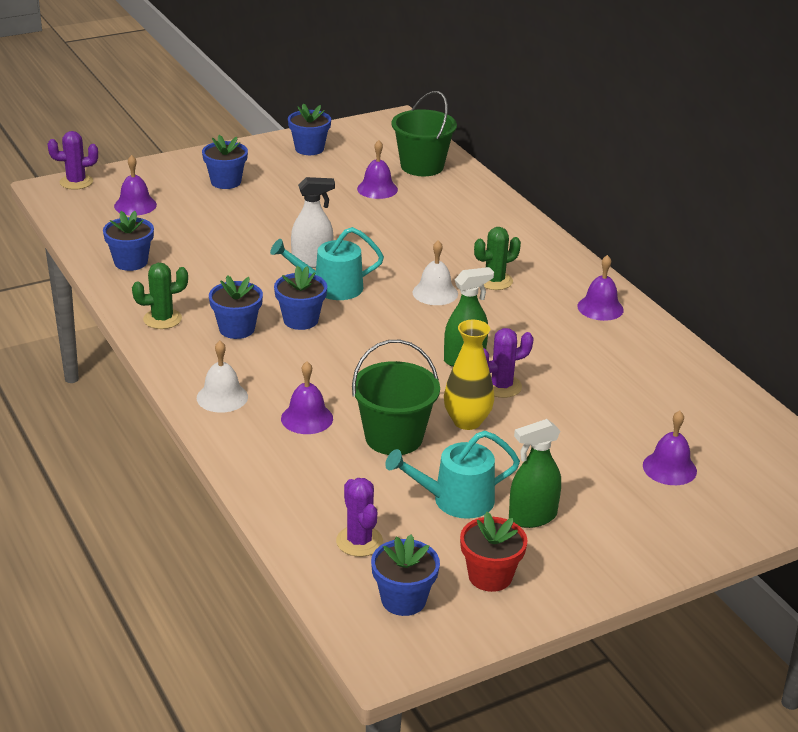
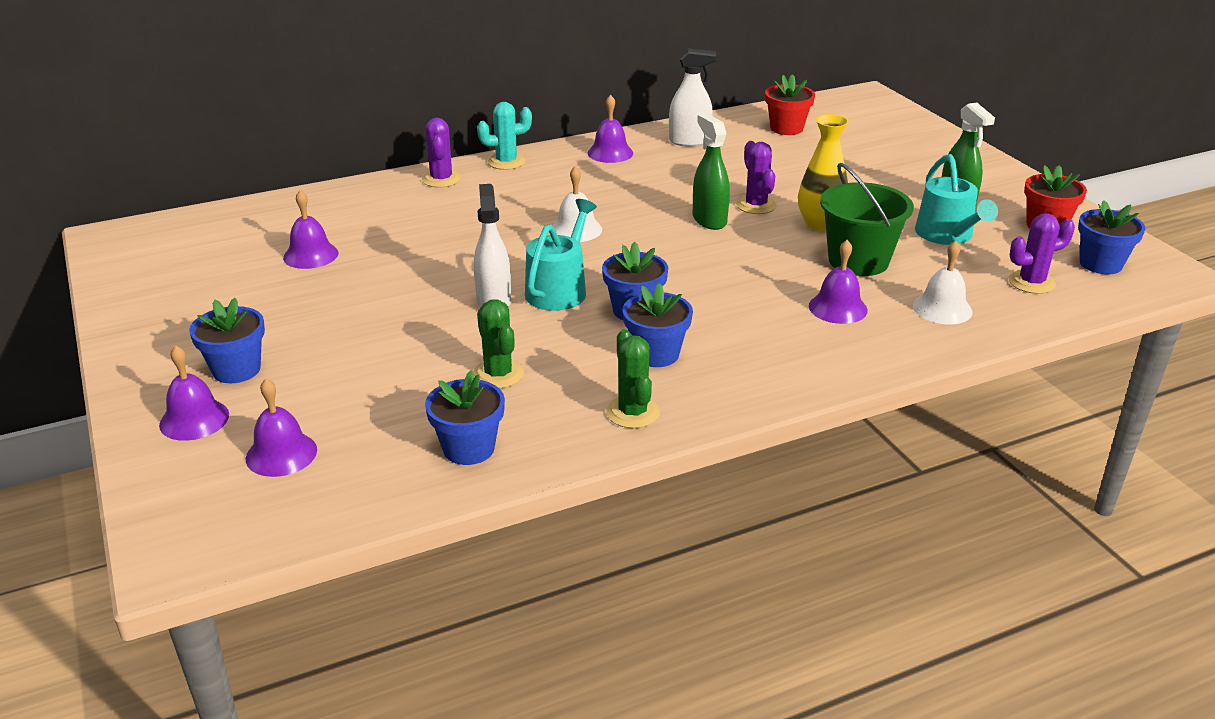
camera: 85 degrees left, 0 degrees up
purple cactus [48,131,98,190] -> purple cactus moved to [422,118,461,188]
white bell [197,341,248,413] -> white bell moved to [913,240,973,325]
turquoise watering can [270,227,384,300] -> turquoise watering can turned 150 degrees counterclockwise [525,199,597,311]
blue flower pot [288,104,331,155] -> none
green bucket [391,91,457,176] -> none
green cactus [474,227,521,290] -> green cactus moved to [473,299,524,389]
purple bell [643,411,697,485] -> purple bell moved to [159,345,229,441]
none -> turquoise cactus [477,102,532,170]
none -> white spray bottle [669,48,717,146]
none -> red flower pot [765,74,815,135]

